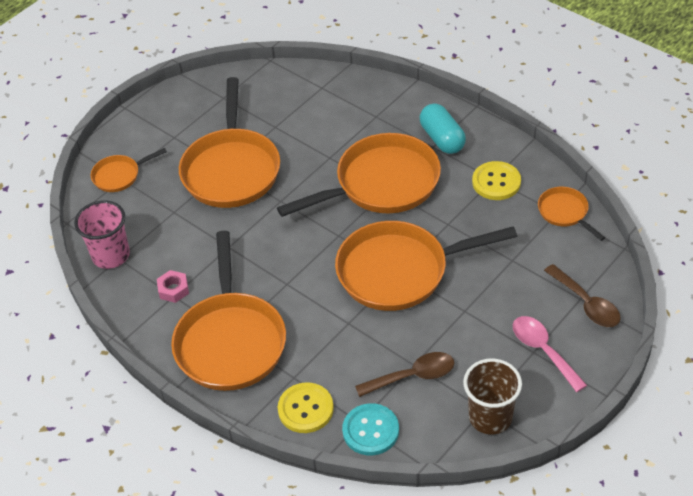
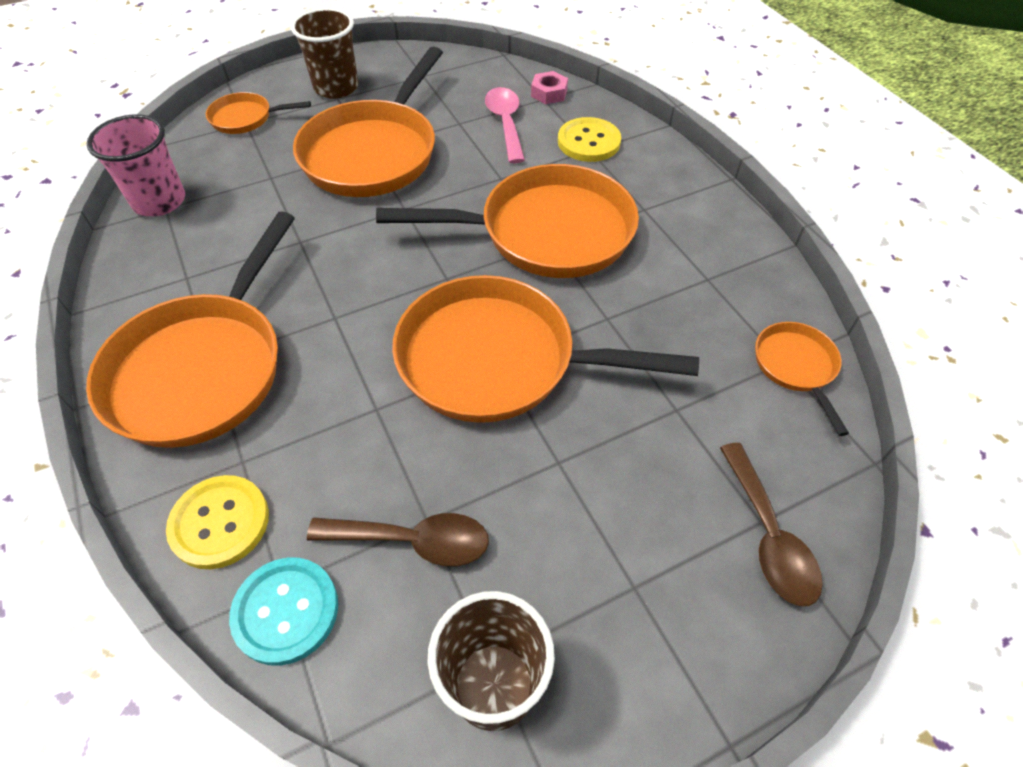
camera: 20 degrees right, 5 degrees up
pink nut [157,270,189,303] -> pink nut moved to [531,71,568,104]
turquoise capsule [420,104,466,154] -> none
yellow button [472,161,521,200] -> yellow button moved to [558,117,621,162]
pink spoon [513,316,587,392] -> pink spoon moved to [485,87,525,163]
none -> brown cup [291,8,358,99]

